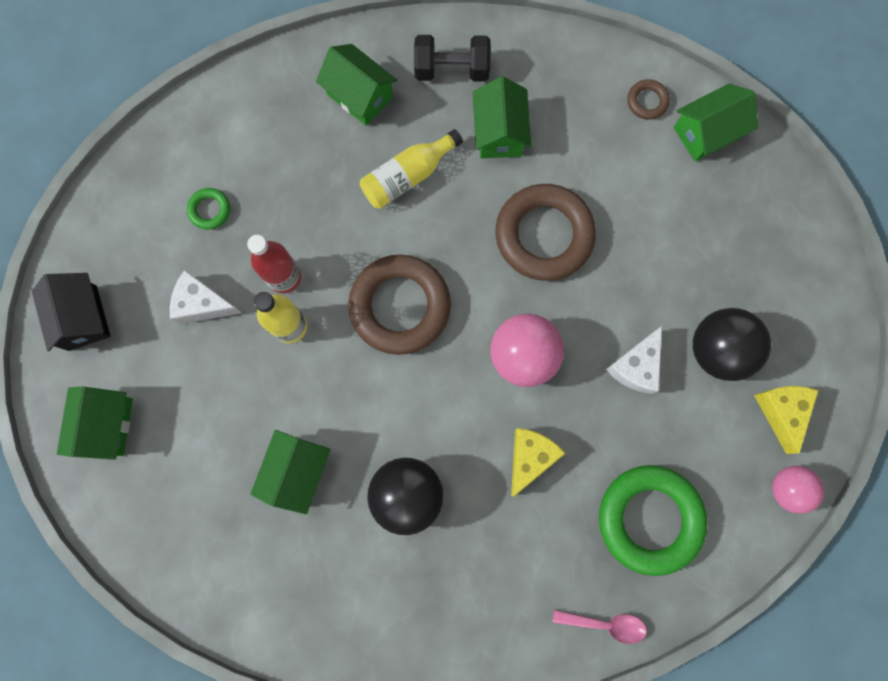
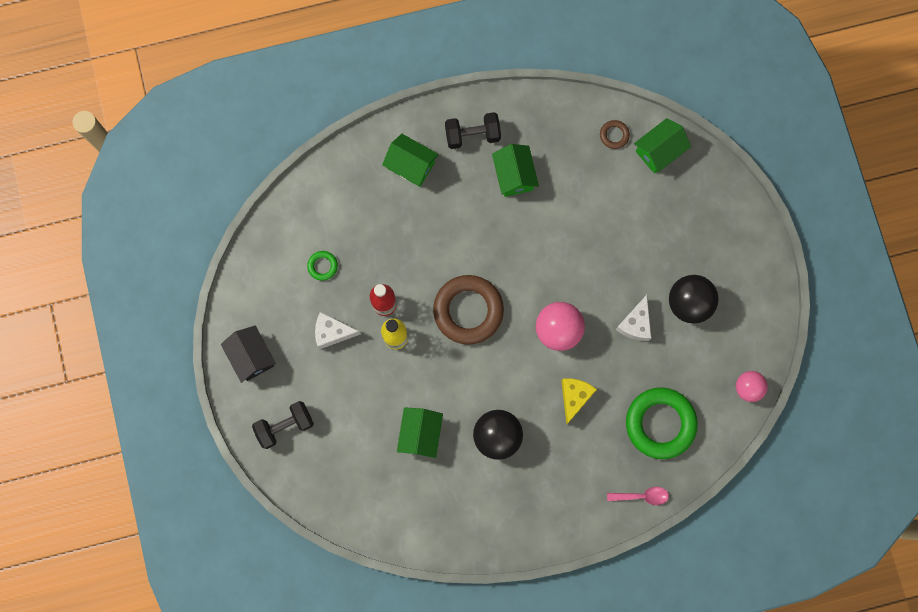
camera: 10 degrees left, 0 degrees up
green house [57,387,133,460] -> black dumbbell [252,401,314,449]
yellow bottle [360,129,463,209] -> none
brown ring [496,184,596,281] -> none
yellow cheese [754,386,819,454] -> none

